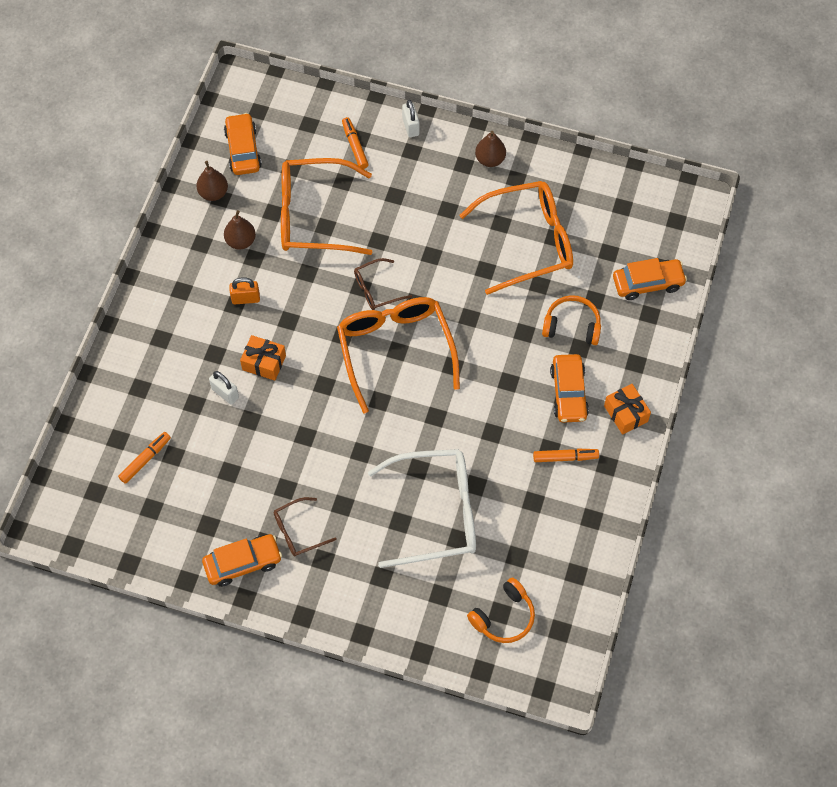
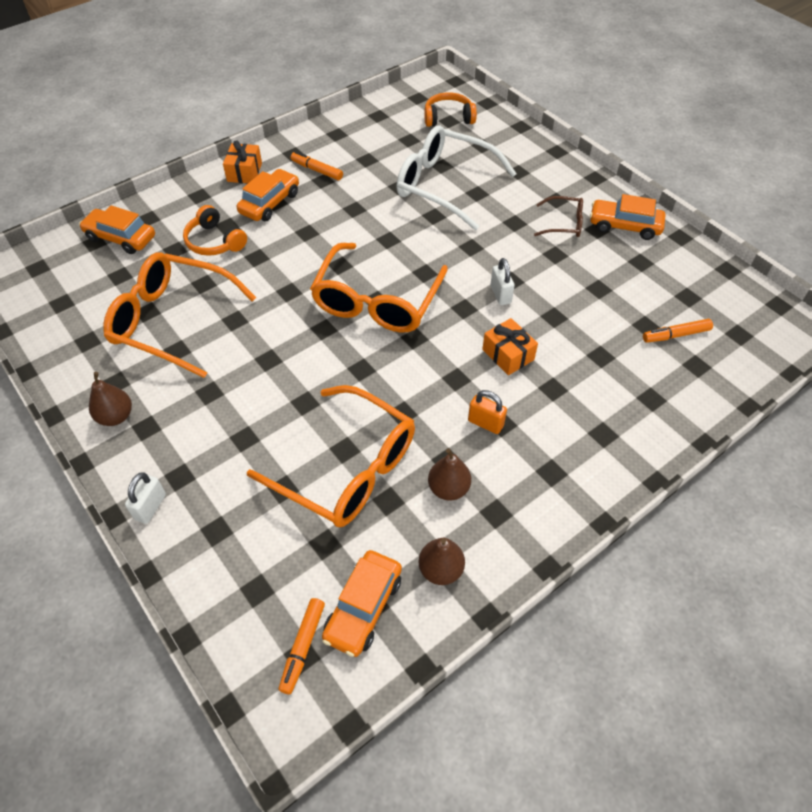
camera: 145 degrees left, 10 degrees down
white padlock [209,371,239,405] -> white padlock moved to [491,258,515,305]
orange marker [342,117,369,169] -> orange marker moved to [279,598,325,694]
brown glasses [354,258,412,310] -> none

